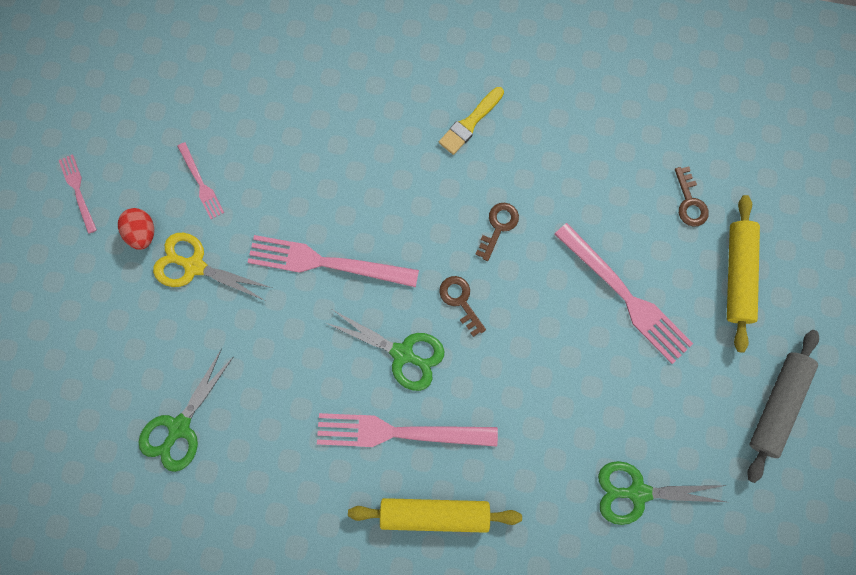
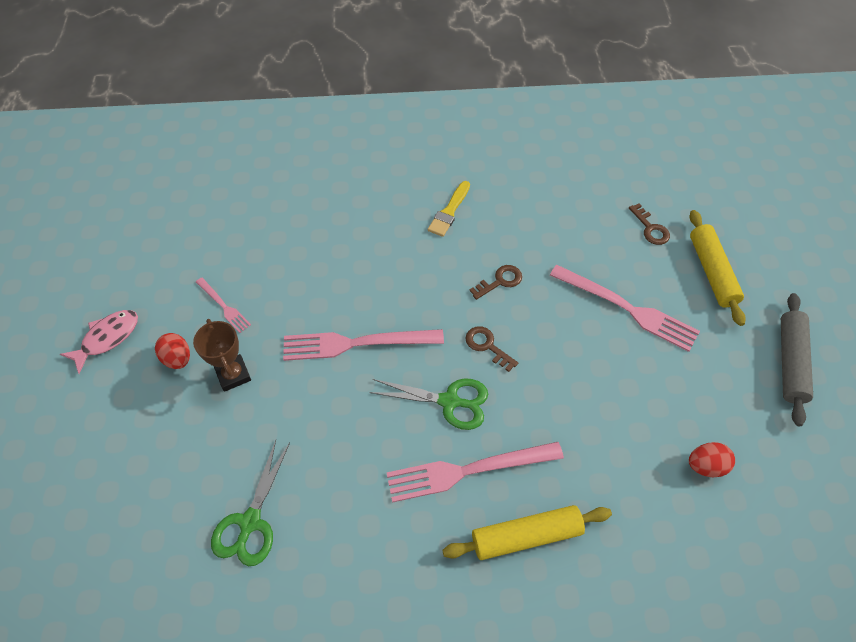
camera: 15 degrees left, 20 degrees down
pink fork [59,155,97,234] -> pink fish [60,310,138,374]
yellow scissors [153,233,272,301] -> brown trophy [193,319,251,392]
brown key [475,203,519,261] -> brown key turned 45 degrees clockwise [469,265,522,300]
green scissors [598,461,727,525] -> red egg [689,442,735,477]

